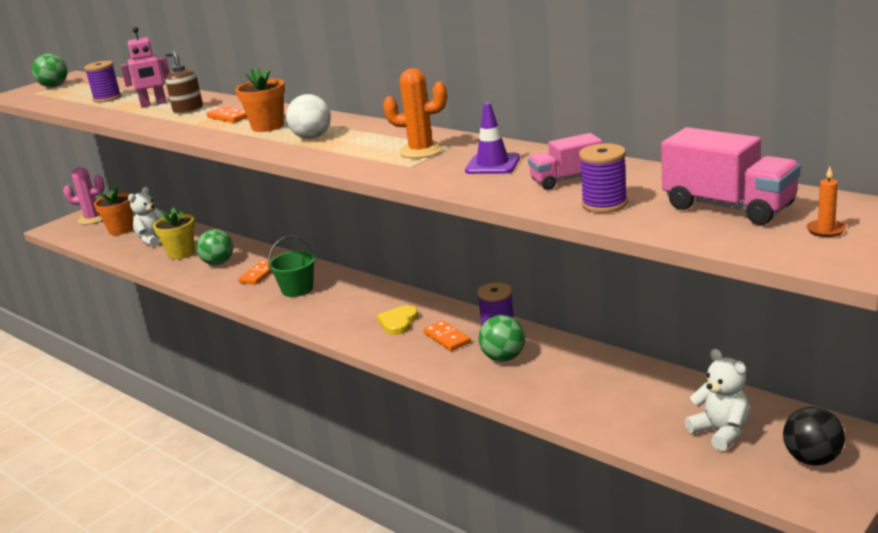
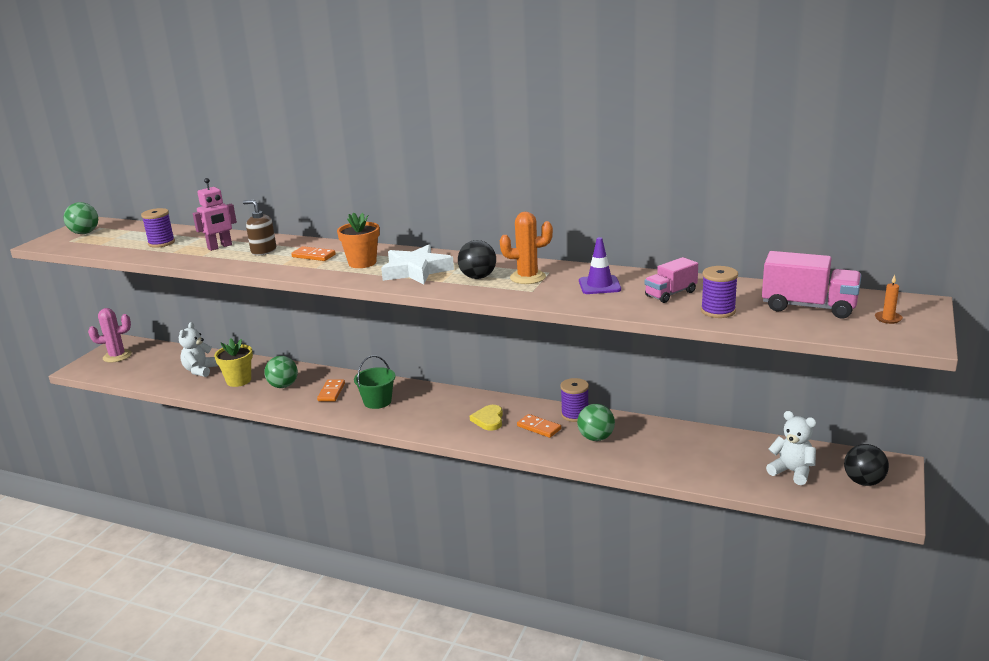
camera: 20 degrees left, 0 degrees up
orange flower pot [94,186,133,235] -> none
white ball [286,94,331,139] -> white star [381,245,454,284]
none -> black ball [458,240,496,279]

